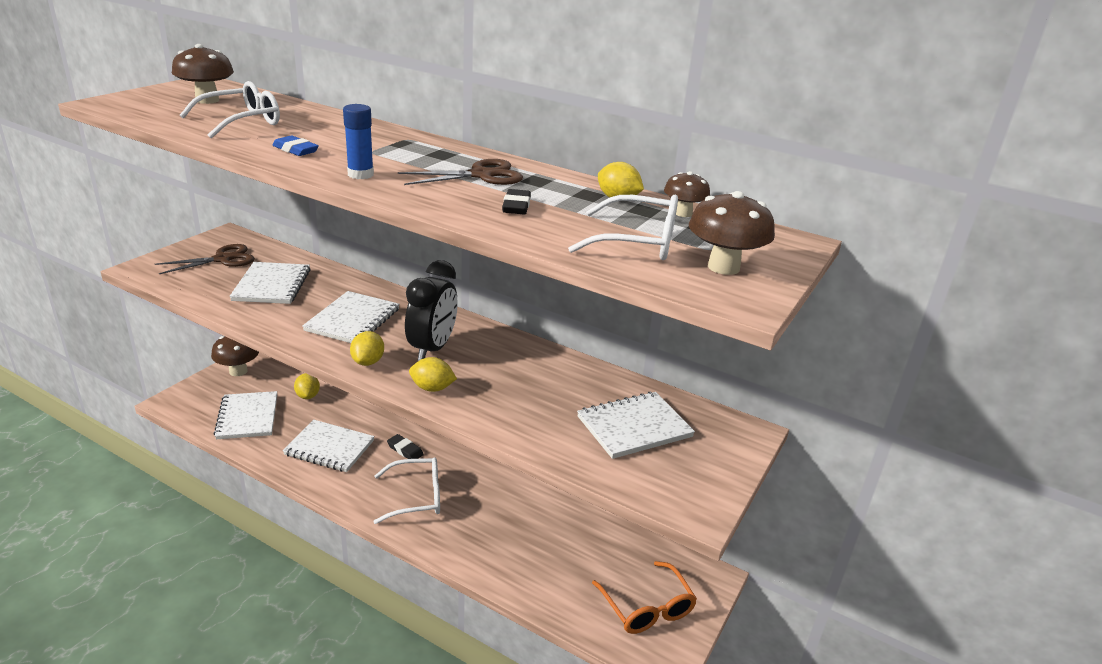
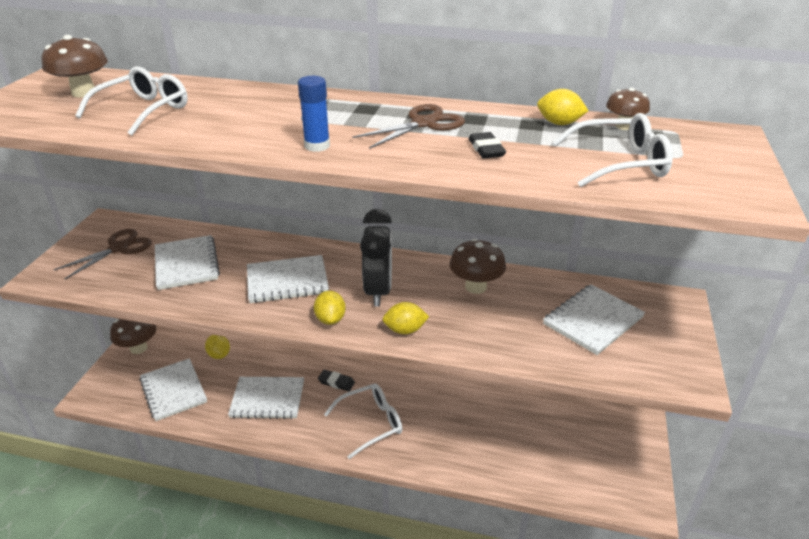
camera: 15 degrees left, 5 degrees up
blue eraser [272,135,319,156] -> none
white notebook [302,291,399,343] -> white notebook turned 75 degrees clockwise [247,255,329,303]
orange glasses [592,561,697,634] -> none
brown mushroom [689,191,775,275] -> brown mushroom moved to [450,239,506,294]

